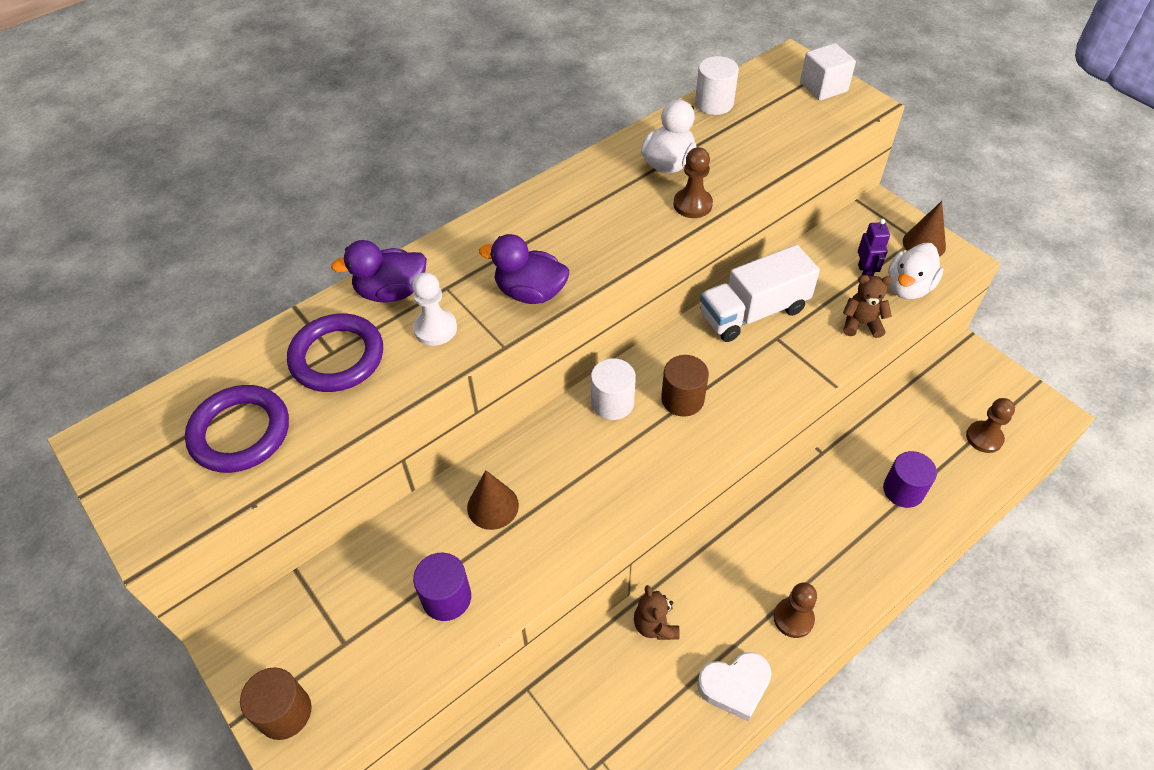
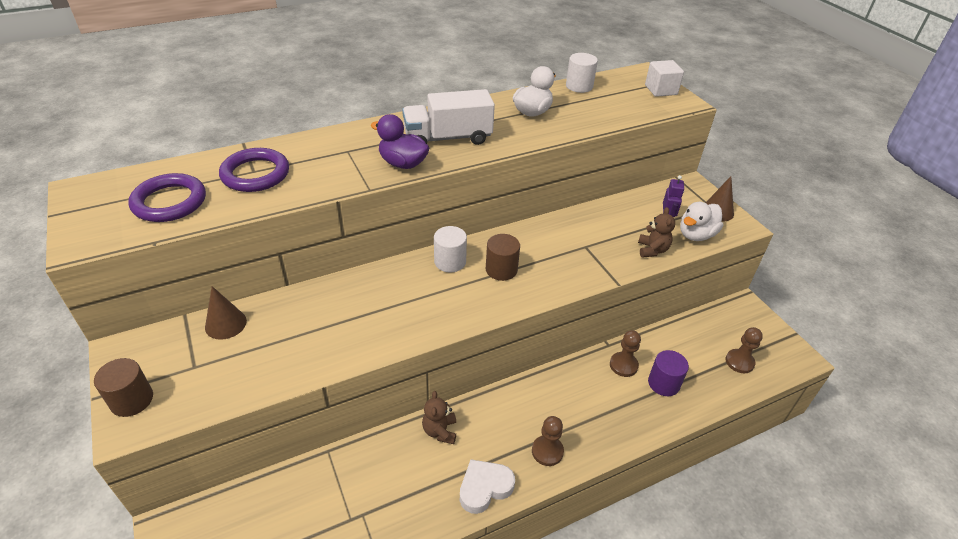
camera: 10 degrees right, 10 degrees down
purple duck [331,240,427,302] -> none
white pawn [412,272,457,346] -> none
purple cylinder [413,552,471,621] -> none
brown cone [467,470,519,530] -> brown cone moved to [205,286,247,340]
brown pawn [673,147,713,218] -> brown pawn moved to [610,330,641,377]
white heart [697,652,772,721] -> white heart turned 150 degrees clockwise [460,459,515,514]
white truck [700,245,820,342] -> white truck moved to [402,89,495,145]
brown teddy bear [843,275,893,338] -> brown teddy bear turned 75 degrees clockwise [638,207,675,257]

